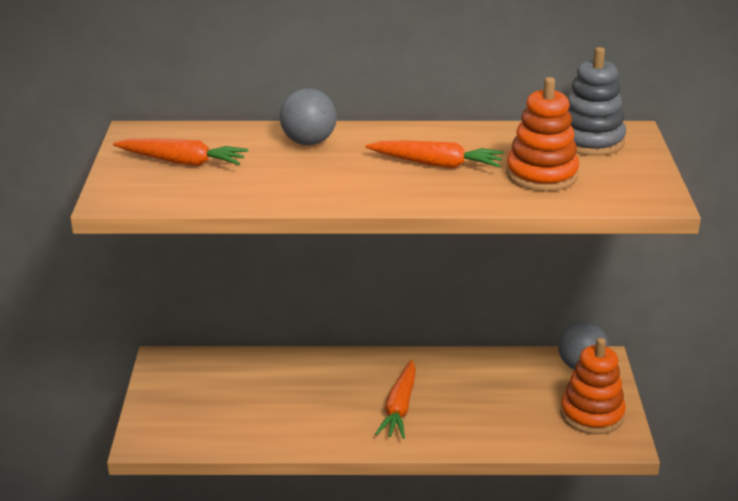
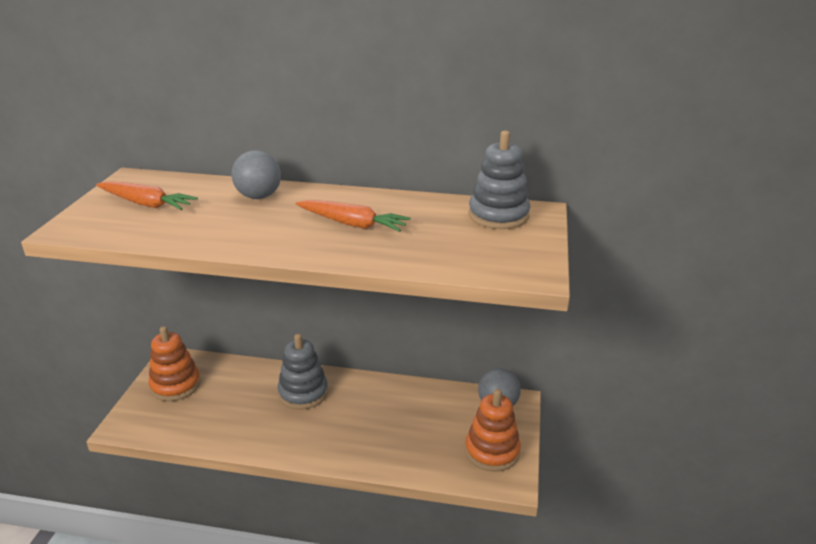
camera: 10 degrees right, 0 degrees up
orange carrot [375,360,416,439] -> none
orange stacking toy [506,77,579,191] -> orange stacking toy moved to [148,326,201,401]
none -> grey stacking toy [277,334,328,410]

